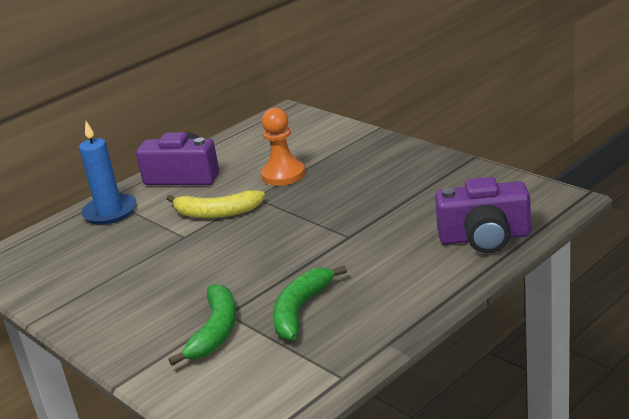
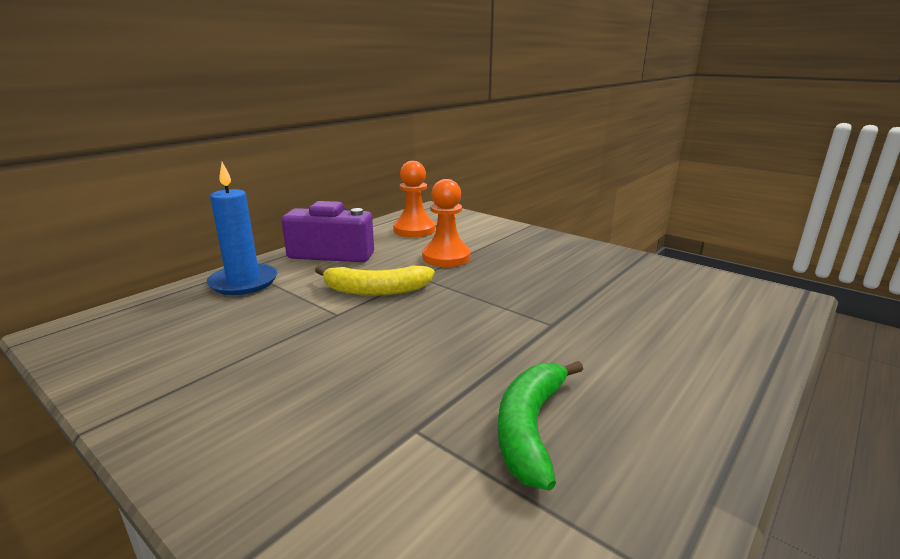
camera: 10 degrees left, 5 degrees down
green banana [169,284,236,366] -> none
purple camera [435,177,531,253] -> none
none -> orange pawn [393,161,435,237]

